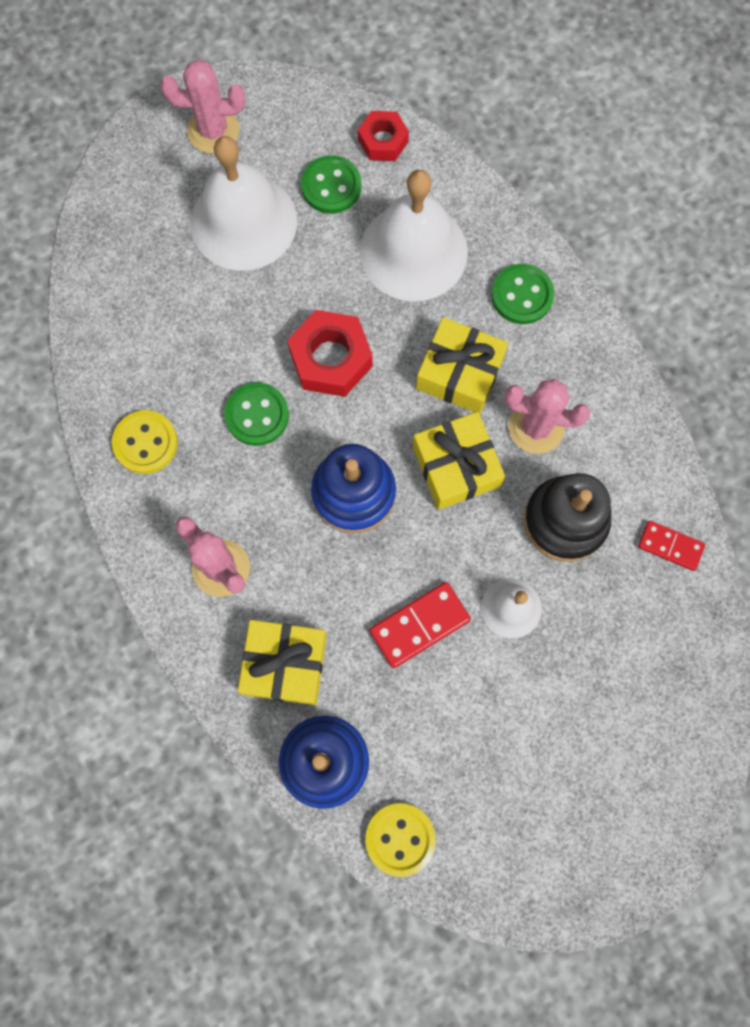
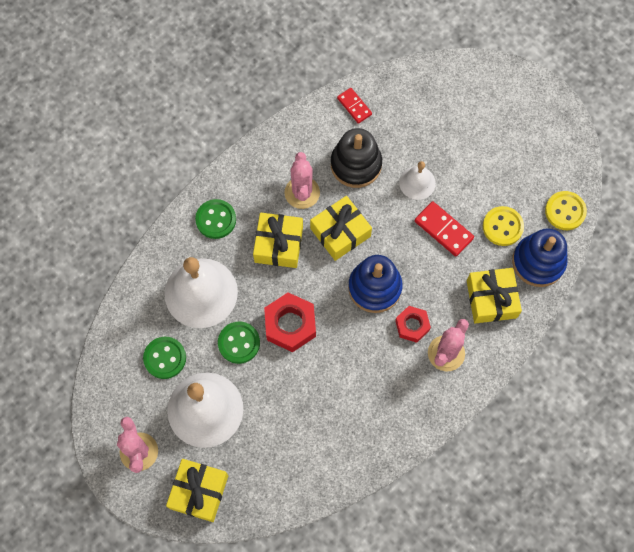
camera: 105 degrees left, 5 degrees down
yellow button [112,410,178,474] -> yellow button moved to [483,206,524,246]
green button [224,383,289,446] -> green button moved to [218,322,260,364]
red nut [358,111,409,161] -> red nut moved to [395,306,431,343]
red domino [638,521,705,571] -> red domino turned 45 degrees counterclockwise [337,88,372,124]
none -> yellow gift [166,459,228,522]

